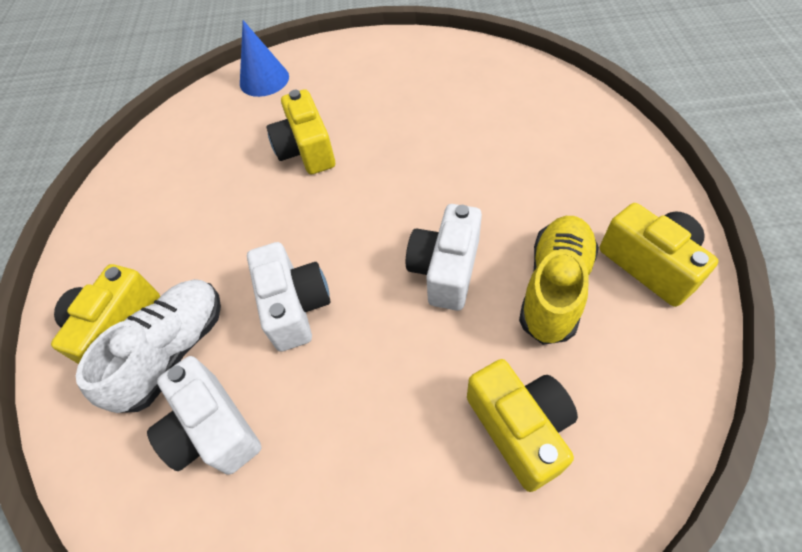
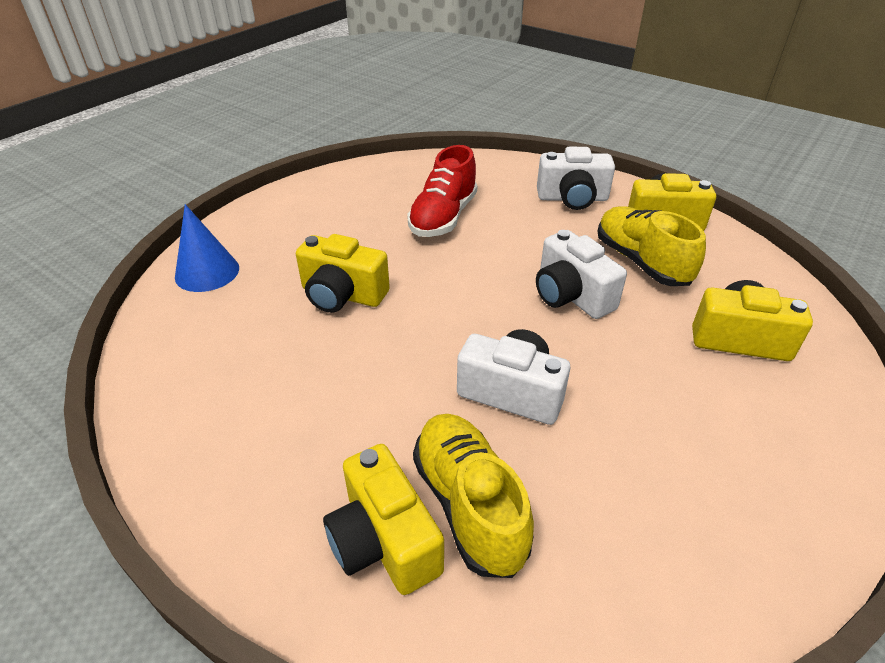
camera: 55 degrees left, 15 degrees down
white shoe [76,279,221,413] -> yellow shoe [413,414,534,578]
white camera [147,356,262,475] -> white camera moved to [537,147,615,210]
none -> red shoe [407,145,478,237]

